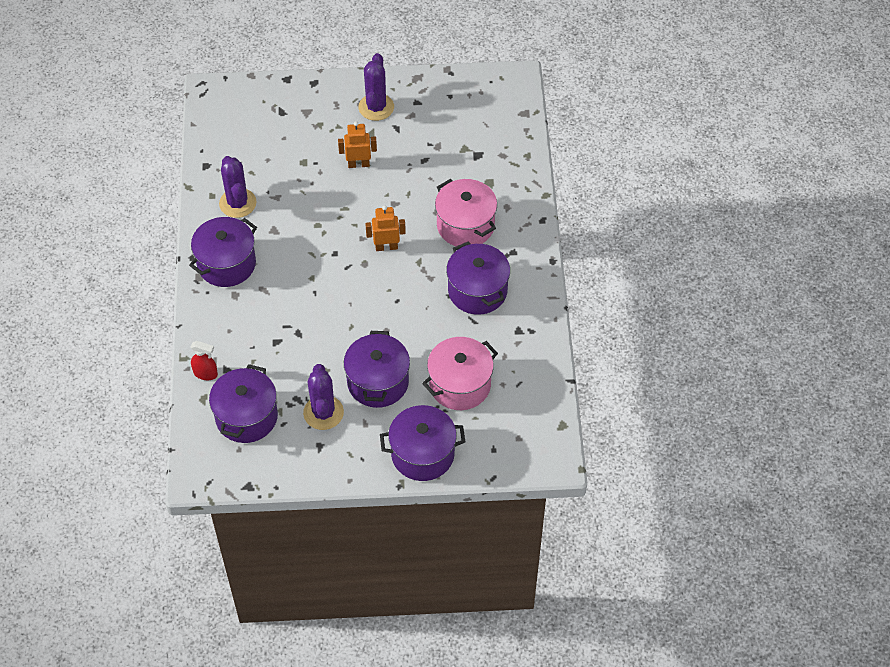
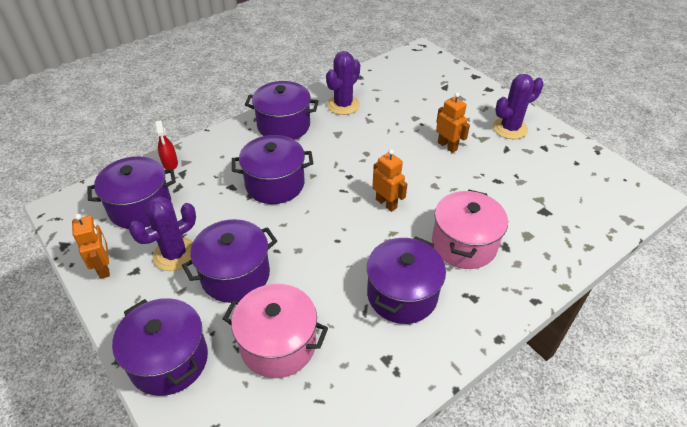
camera: 55 degrees right, 10 degrees down
none -> orange robot [72,214,110,279]
none -> purple pot [232,135,313,204]

